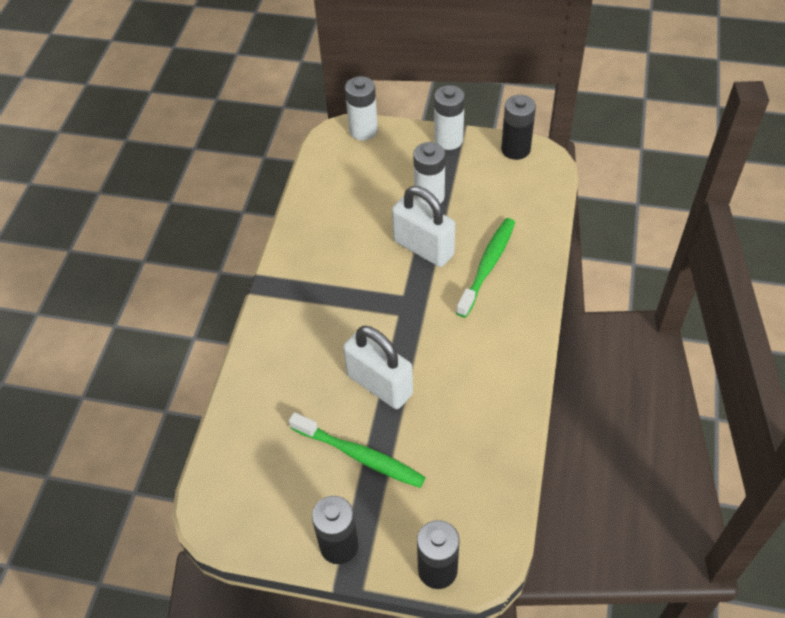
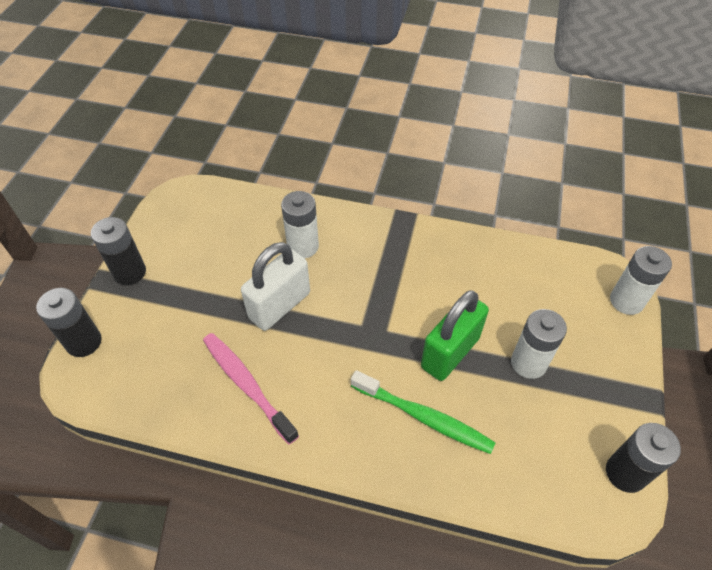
camera: 90 degrees right, 0 degrees up
green toothbrush [289,412,426,488] -> none
white padlock [392,186,455,267] -> green padlock [421,290,489,381]
white battery [434,85,465,150] -> white battery moved to [281,191,319,258]
none -> pink toothbrush [203,333,299,444]

